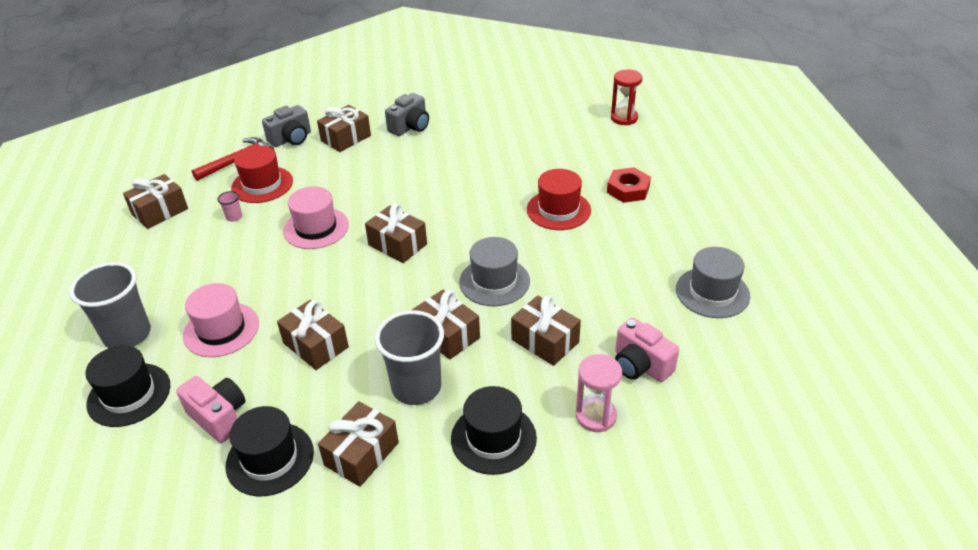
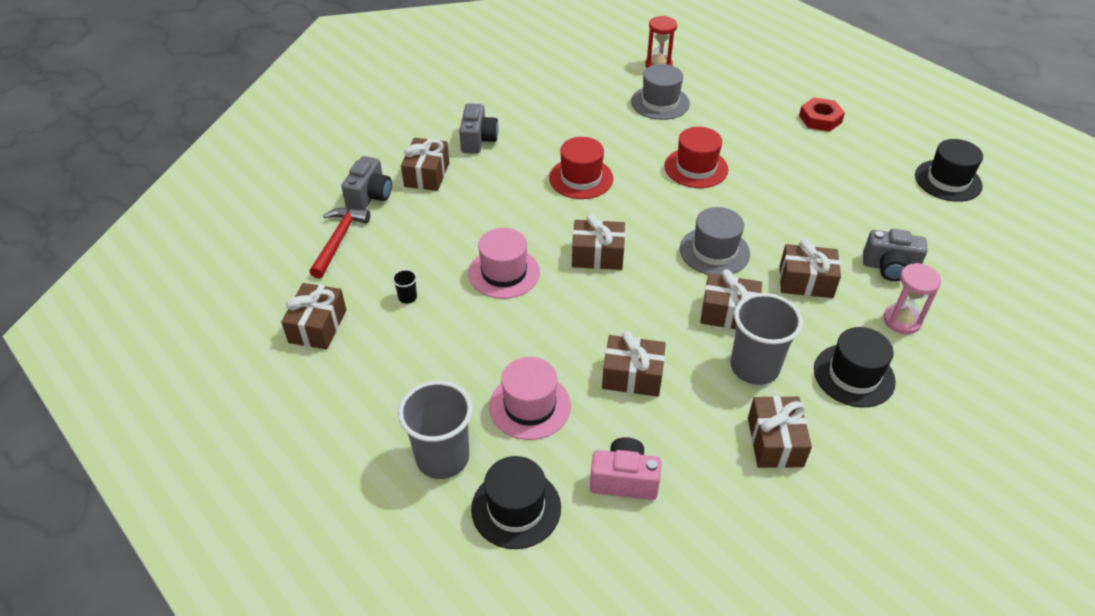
camera: 35 degrees left, 5 degrees up
pink cup [217,191,242,222] -> black cup [392,269,417,304]
black hat [225,406,314,496] -> black hat moved to [915,139,983,202]
red hat [231,145,293,203] -> red hat moved to [549,137,613,199]
red nut [607,167,651,203] -> red nut moved to [799,97,845,132]
pink camera [615,318,679,382] -> grey camera [863,229,928,281]
grey hat [676,247,750,318] -> grey hat moved to [631,64,690,120]

